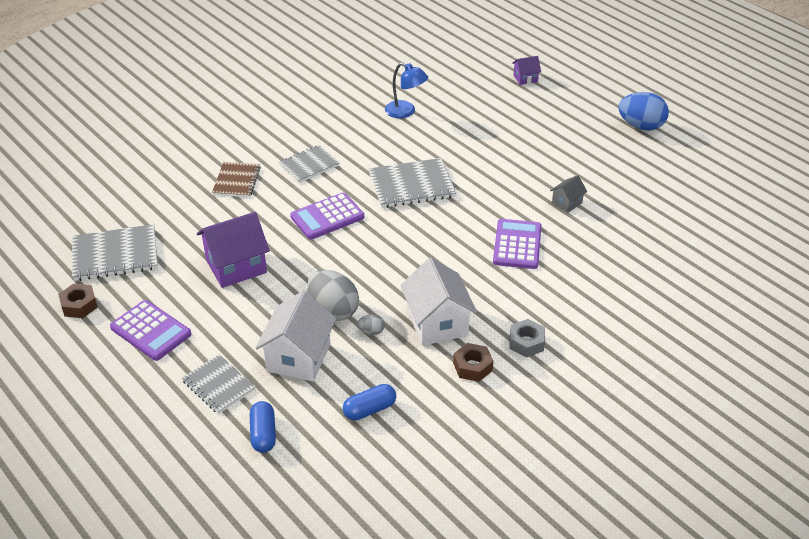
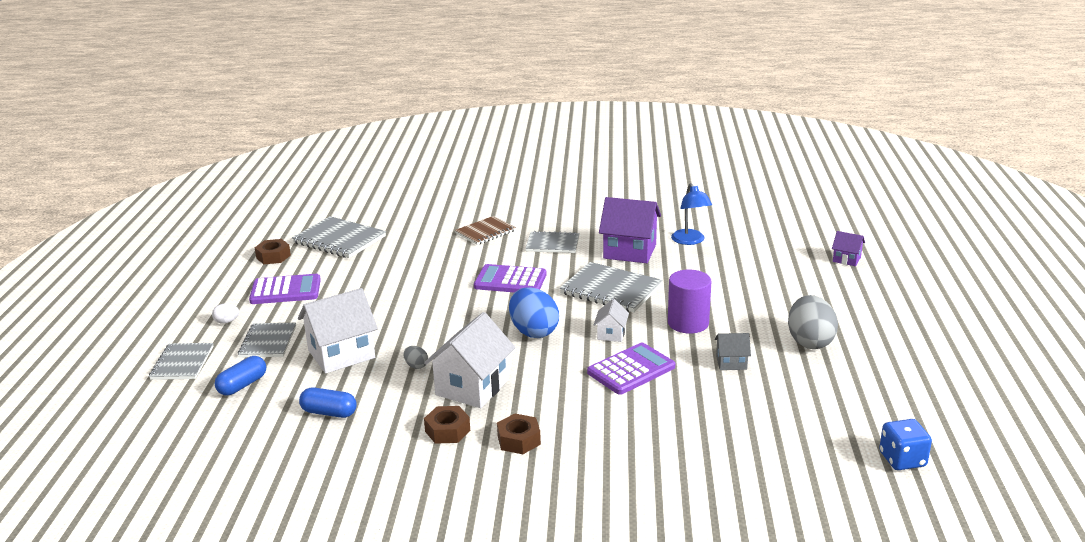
camera: 45 degrees right, 15 degrees down
purple calculator [110,300,192,361] -> purple calculator turned 90 degrees counterclockwise [249,274,321,304]
purple house [197,212,270,288] -> purple house moved to [599,197,661,263]
grey egg [307,270,359,321] -> grey egg moved to [788,295,838,349]
grey nut [509,319,545,357] -> brown nut [497,413,541,454]
blue egg [618,92,669,130] -> blue egg moved to [509,287,559,338]
none -> grey notebook [149,343,214,380]
none -> white egg [212,303,239,324]
none -> white house [594,299,629,342]
none -> purple cylinder [668,270,712,333]
none -> blue dice [879,419,932,470]

